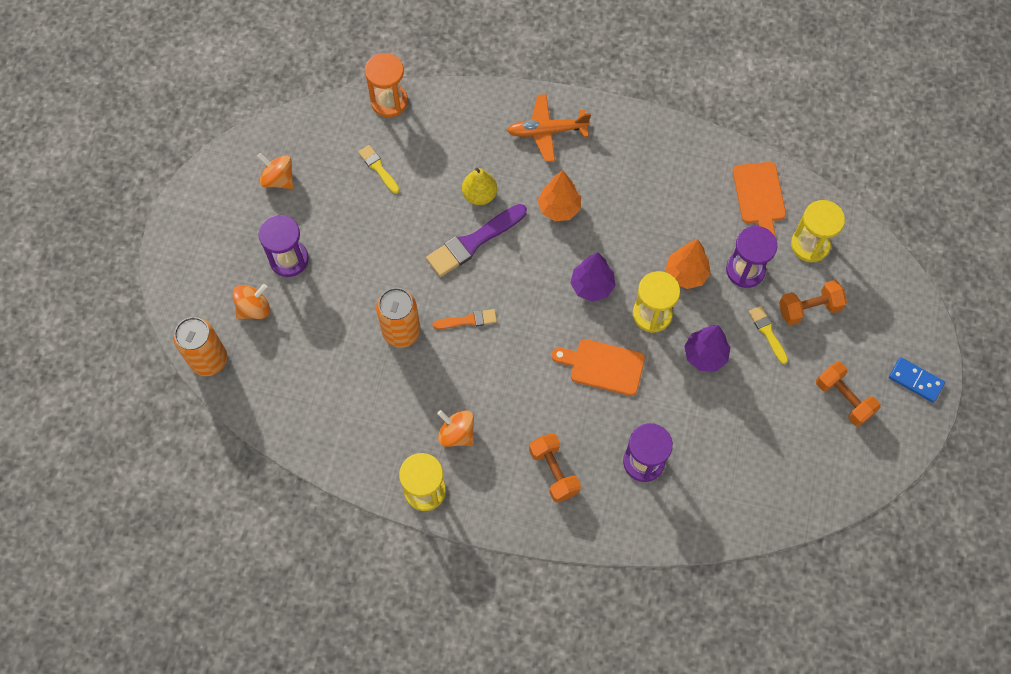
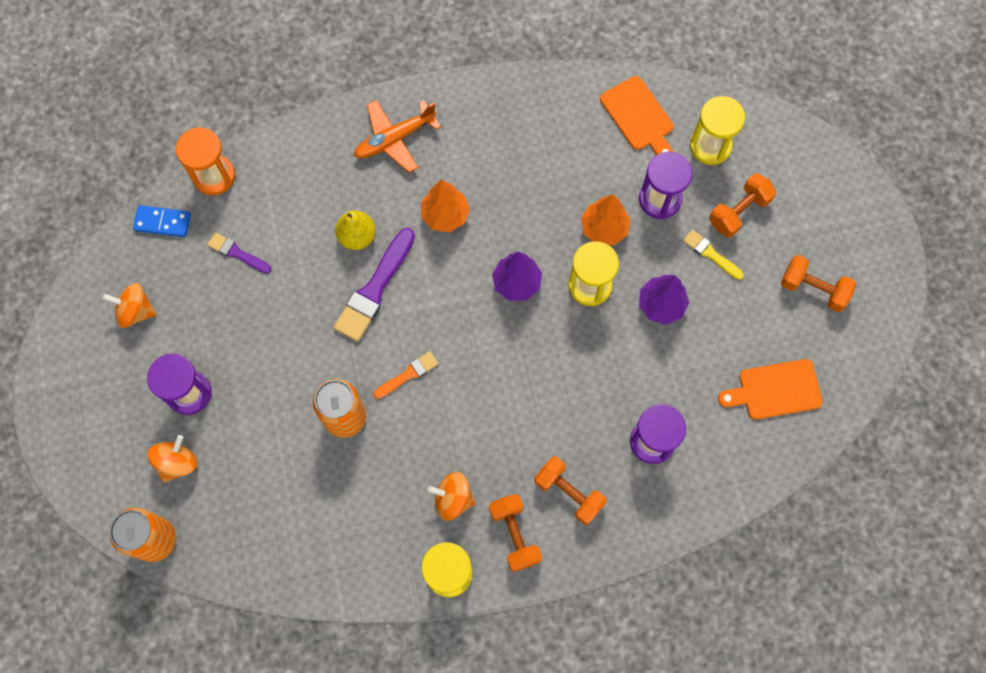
camera: 25 degrees left, 5 degrees up
yellow brush [358,145,400,194] -> purple brush [207,232,271,273]
orange cutting board [552,339,645,396] -> orange cutting board moved to [718,359,823,420]
blue domino [889,357,945,403] -> blue domino moved to [133,205,191,237]
none -> orange dumbbell [489,494,542,572]

